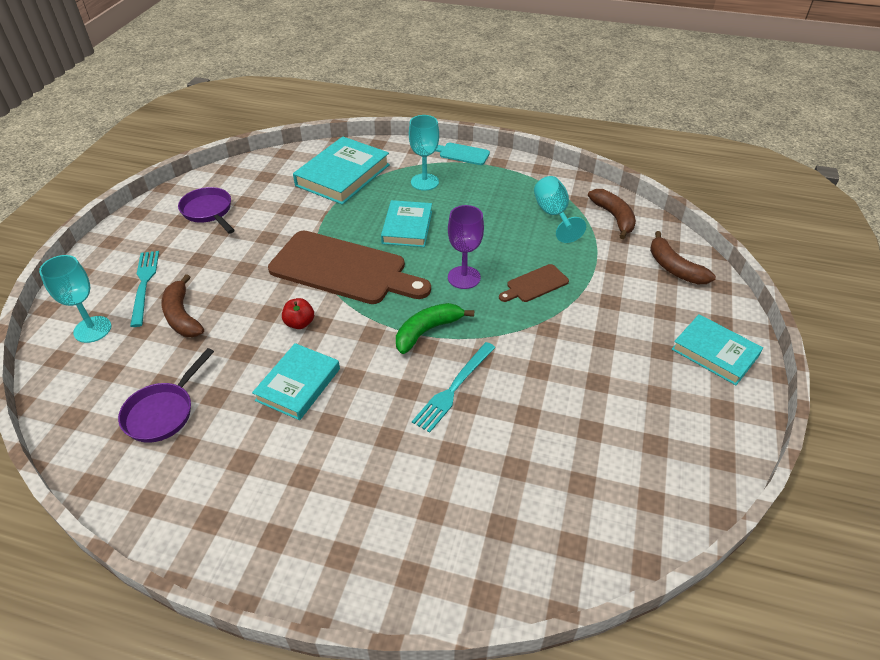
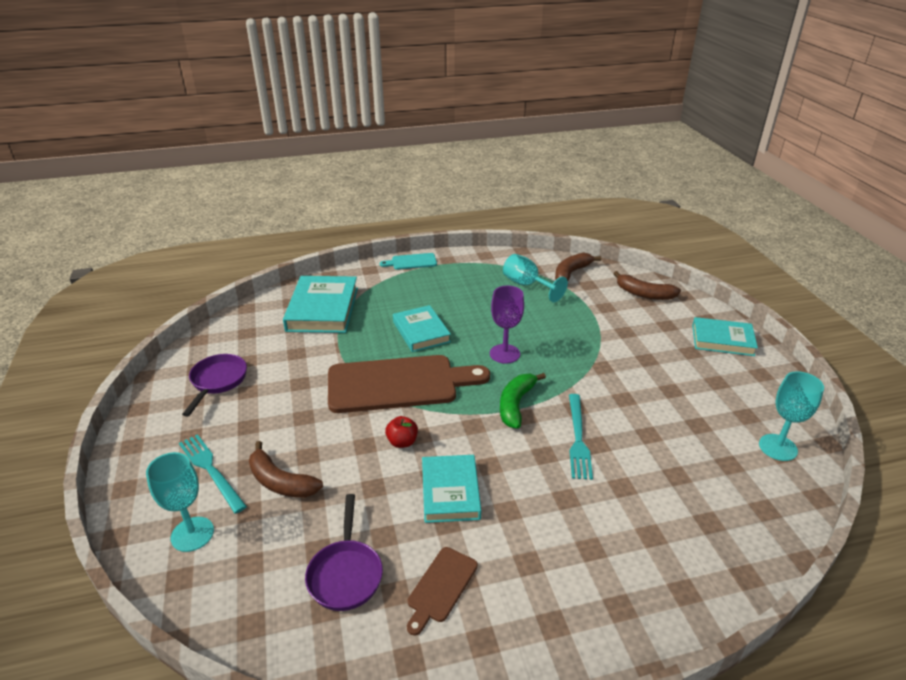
camera: 30 degrees left, 10 degrees down
purple pan [178,187,235,234] -> purple pan turned 75 degrees clockwise [182,354,247,417]
turquoise goblet [409,115,439,191] -> turquoise goblet moved to [759,371,824,461]
brown cutting board [499,264,569,302] -> brown cutting board moved to [407,547,478,636]
brown banana [588,189,636,239] -> brown banana turned 90 degrees counterclockwise [555,253,601,281]

